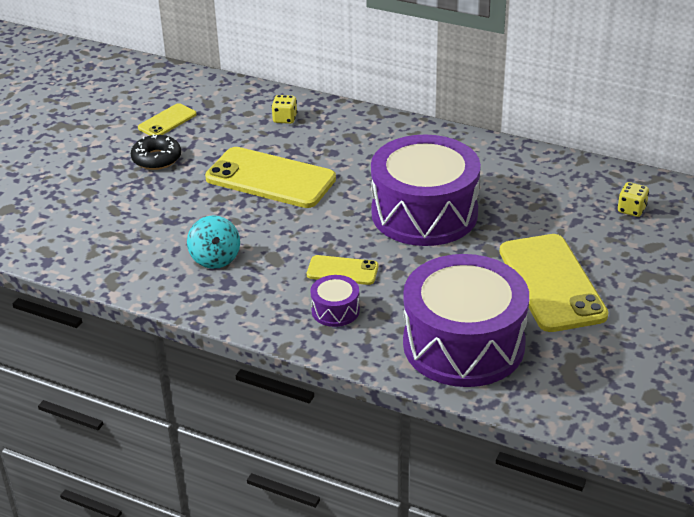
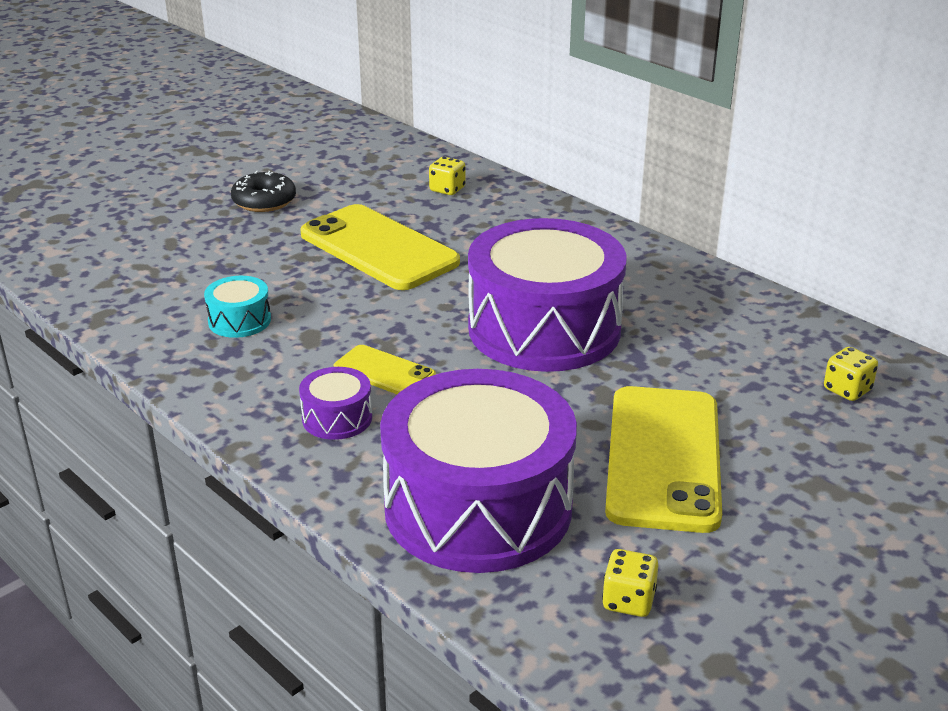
camera: 20 degrees right, 5 degrees down
yellow phone [138,103,197,136] -> none
turquoise spinning top [187,215,240,269] -> turquoise drum [204,276,271,338]
none -> yellow dice [602,549,658,617]

